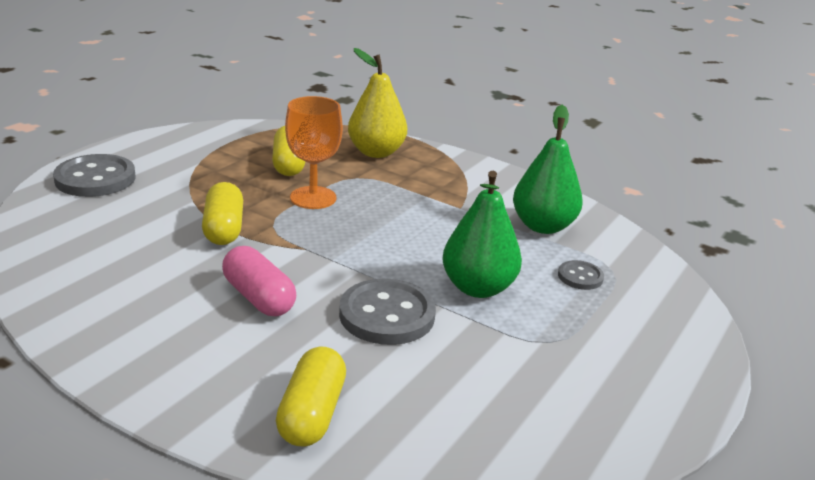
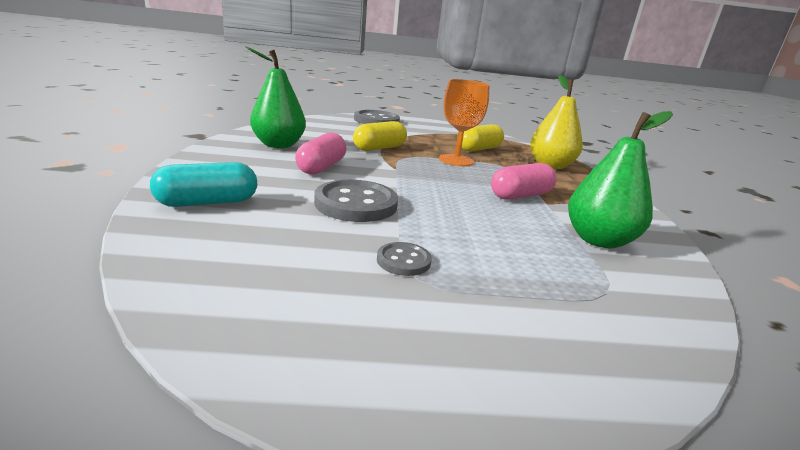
camera: 55 degrees right, 5 degrees down
yellow capsule [276,347,346,447] -> turquoise capsule [150,162,257,207]
green pear [443,171,522,298] -> green pear moved to [246,46,306,148]
grey button [558,260,604,290] -> grey button moved to [377,242,432,276]
none -> pink capsule [491,163,557,200]

